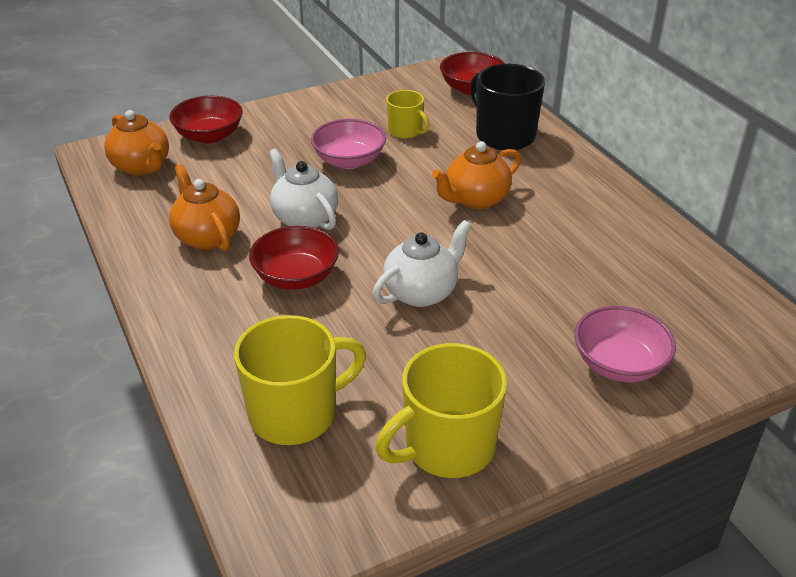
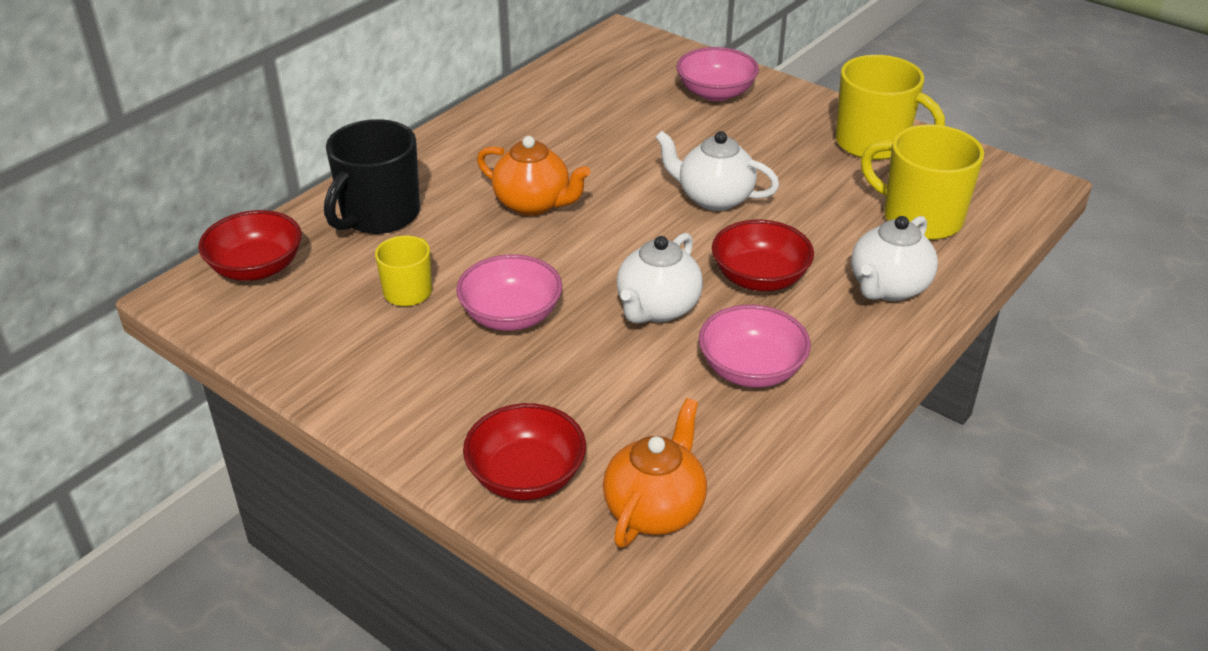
camera: 115 degrees left, 0 degrees up
orange teapot [169,164,240,251] -> pink bowl [699,305,811,388]
none -> white teapot [851,216,938,301]

